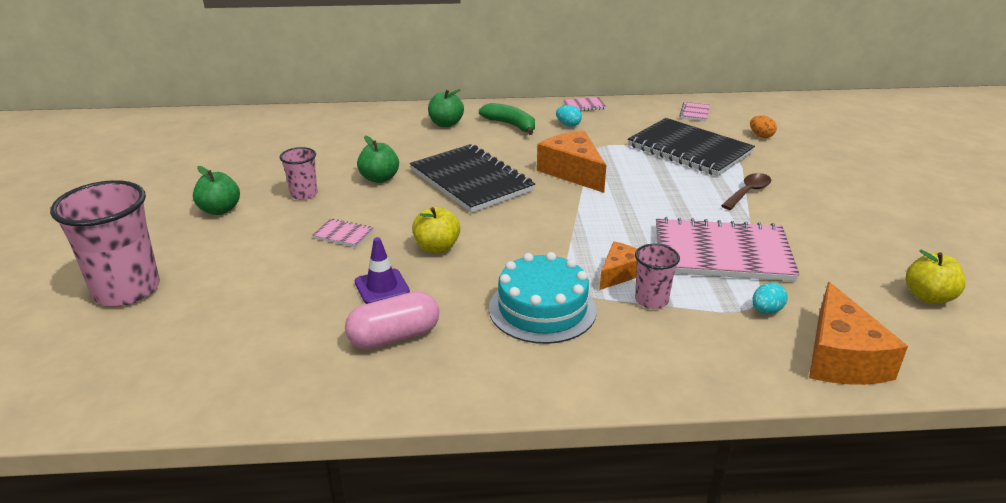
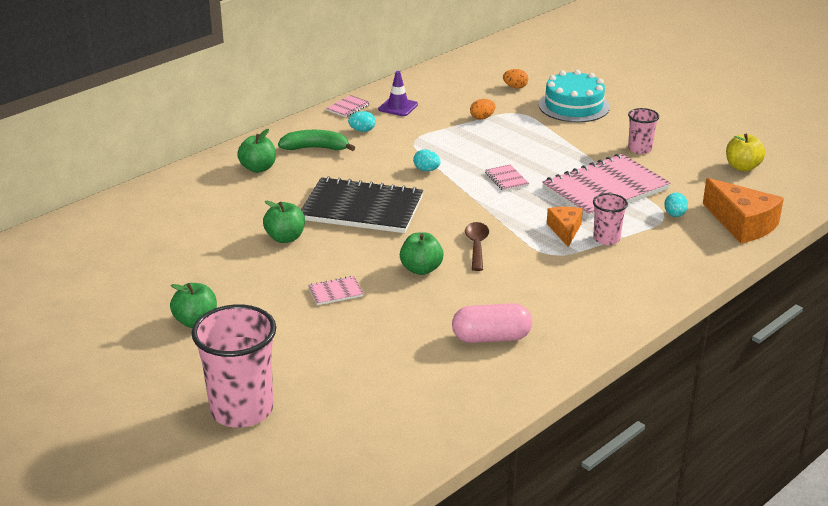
camera: 40 degrees left, 0 degrees up
pink cup [280,147,318,200] -> pink cup moved to [628,108,659,154]
pink capsule [345,291,439,349] -> pink capsule turned 60 degrees clockwise [452,303,532,343]
purple traffic cone [355,237,410,304] -> purple traffic cone moved to [378,71,418,116]
yellow apple [412,207,460,253] -> green apple [400,232,444,275]
turquoise cake [489,252,597,344] -> turquoise cake moved to [539,70,610,122]
orange cheese [537,130,606,193] -> turquoise egg [413,149,441,171]
black notebook [628,118,755,176] -> orange egg [470,99,496,120]
pink notebook [679,102,710,121] -> pink notebook moved to [485,165,529,191]
brown spoon [721,173,771,210] -> brown spoon moved to [465,222,489,271]

